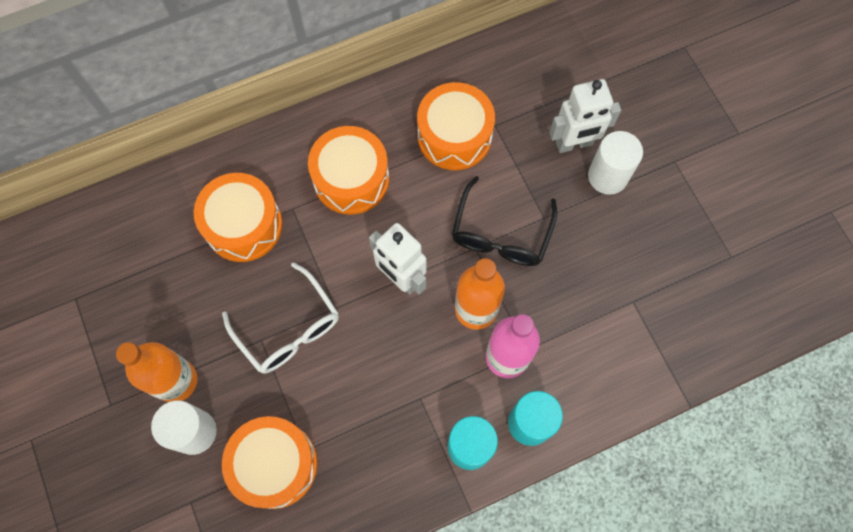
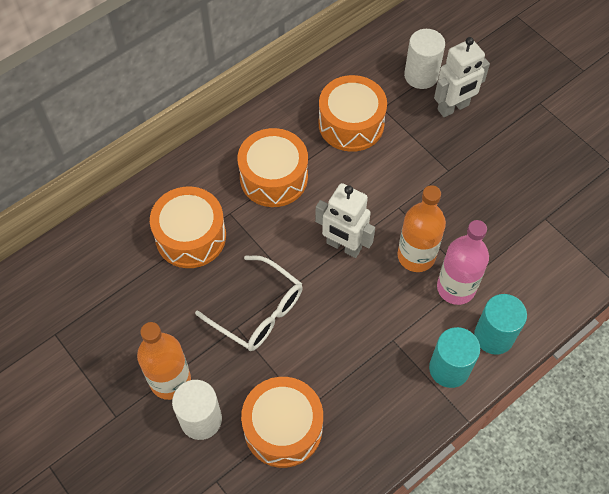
camera: 15 degrees left, 10 degrees down
black glasses [452,176,557,266] -> none
white cylinder [588,131,643,195] -> white cylinder moved to [404,29,445,89]

